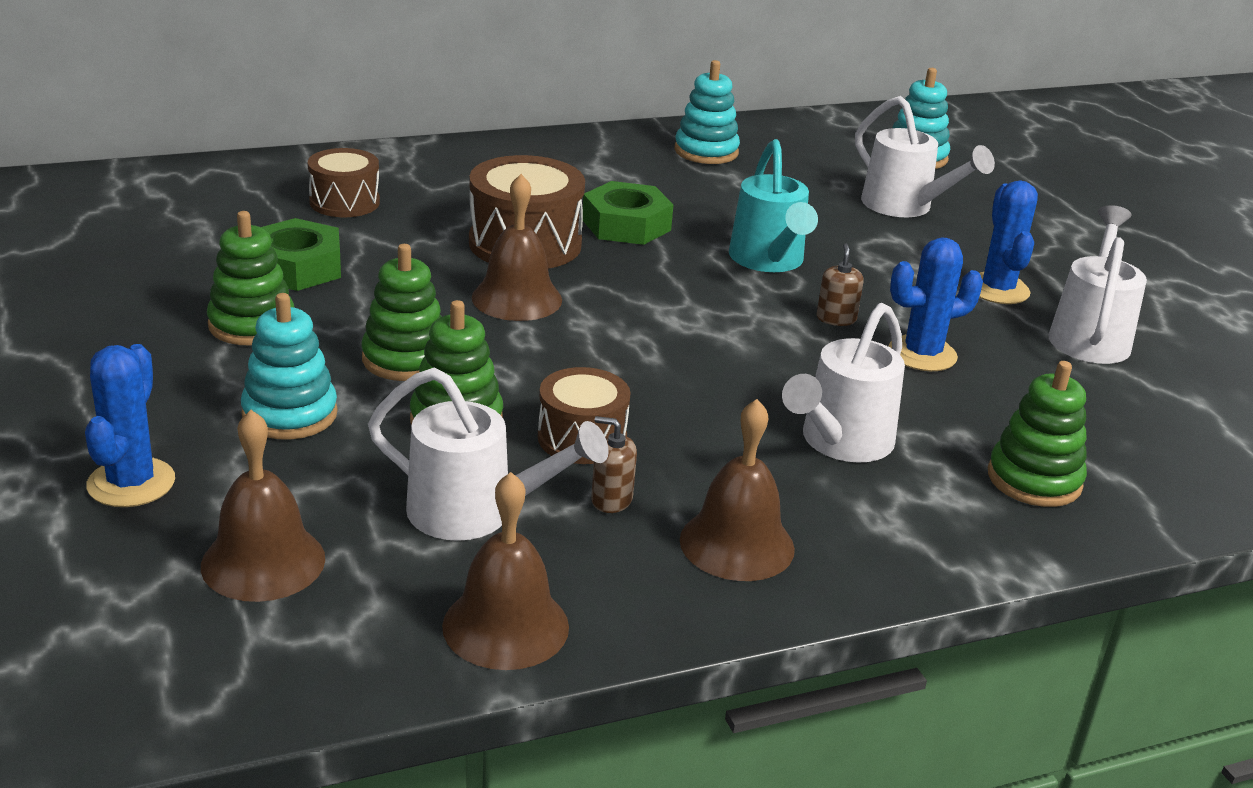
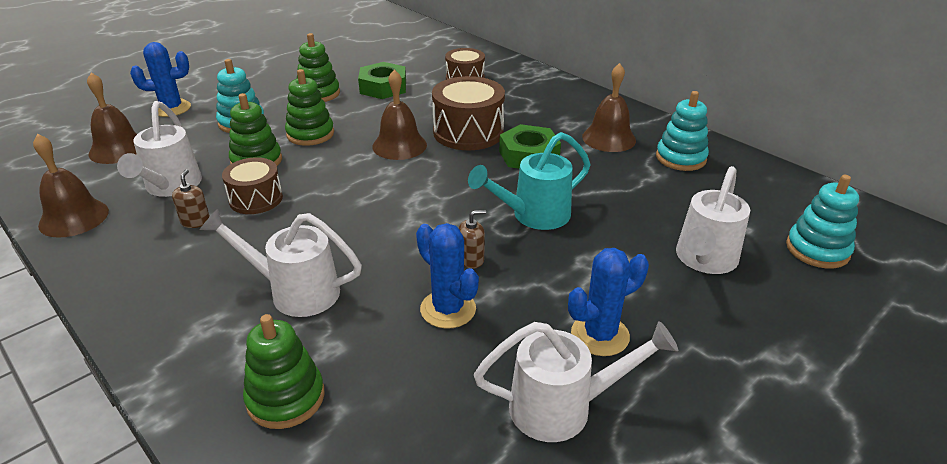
camera: 70 degrees right, 5 degrees up
brown bell [680,399,795,581] -> brown bell moved to [582,63,636,152]

